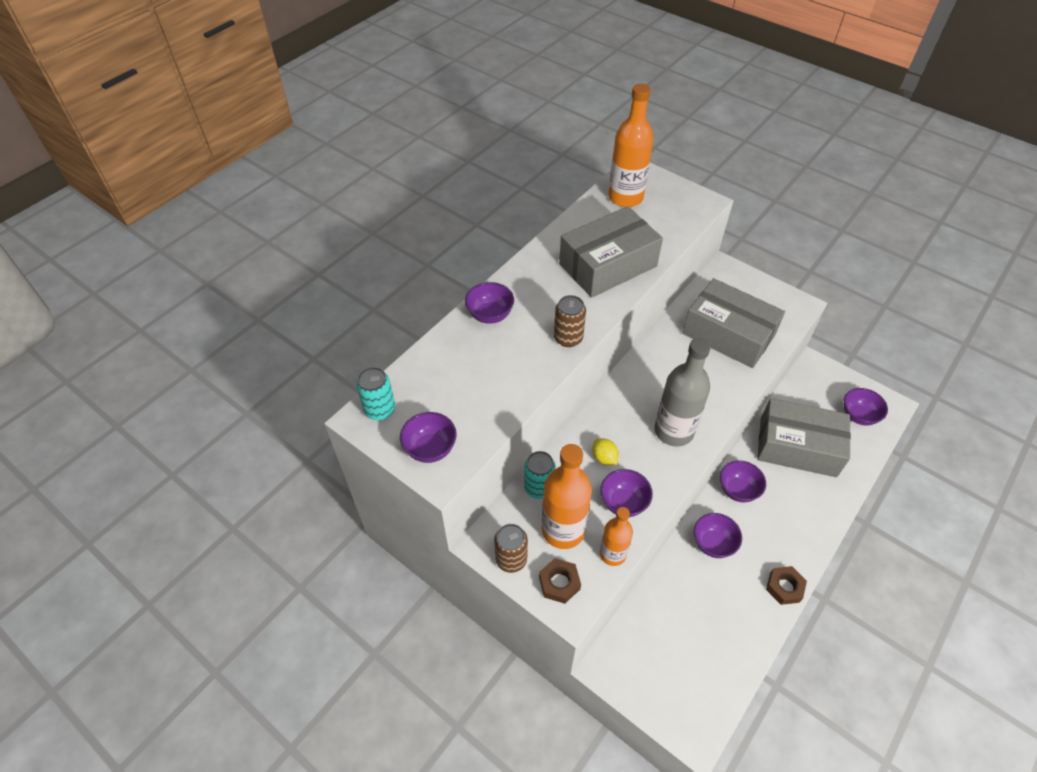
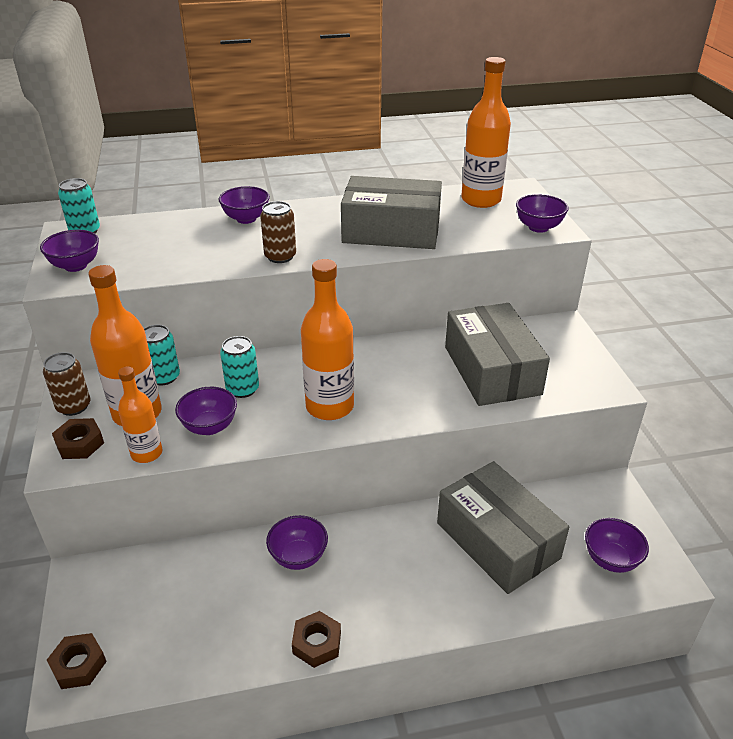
camera: 40 degrees right, 15 degrees down
yellow lemon [593,439,619,465] -> turquoise can [220,336,259,398]
grey bottle [654,338,711,447] -> orange bottle [301,259,354,420]
purple bowl [720,460,766,502] -> purple bowl moved to [516,194,569,233]
none -> brown nut [47,633,107,689]

